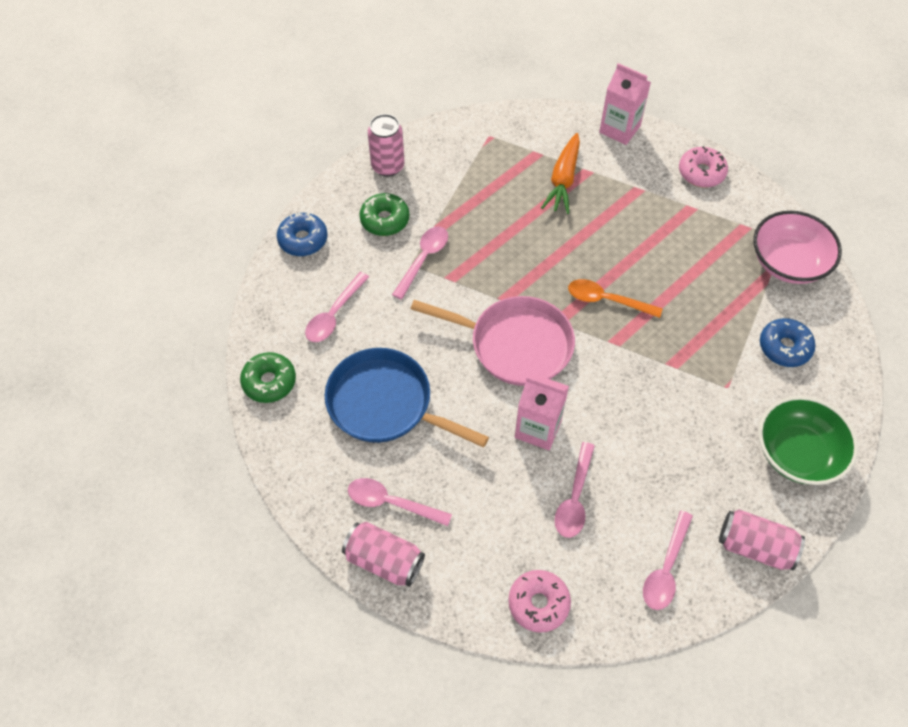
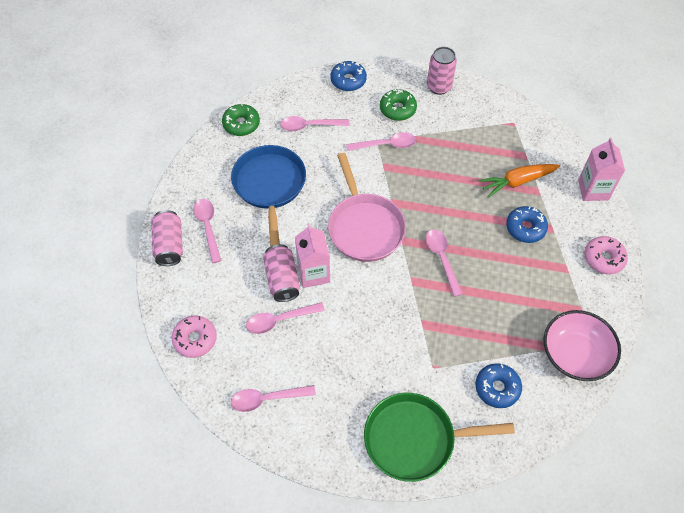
camera: 55 degrees right, 0 degrees up
orange spoon [568,279,662,318] -> pink spoon [426,229,463,297]
pink can [719,509,805,570] -> pink can moved to [263,244,300,302]
green bowl [759,396,858,485] -> green pan [364,393,515,482]
none -> blue donut [506,206,548,243]

